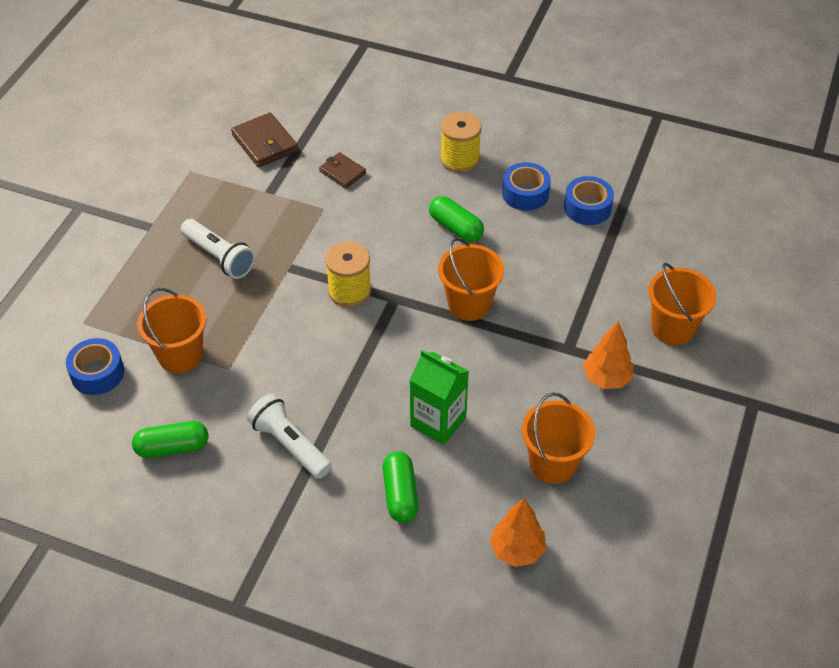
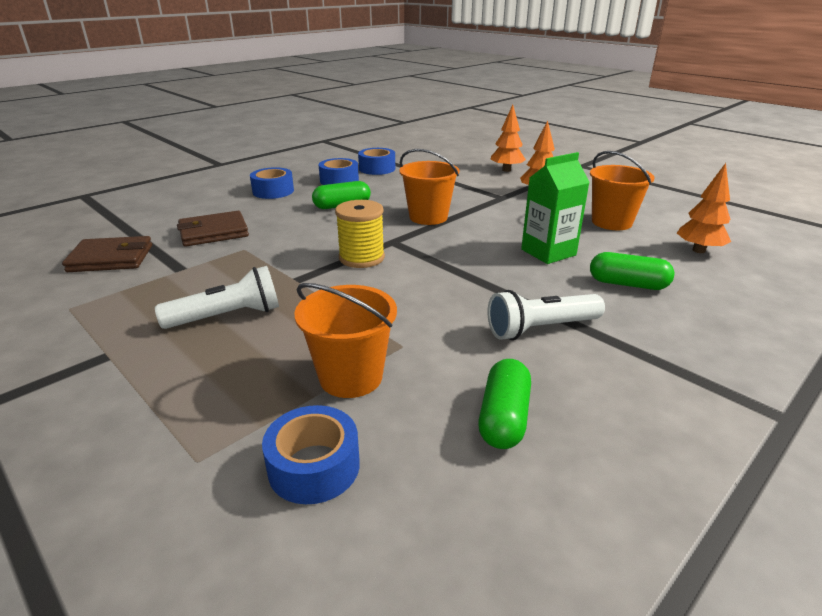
camera: 65 degrees left, 20 degrees down
brown wallet [319,152,366,188] -> brown wallet [177,211,249,247], size x1.56
yellow spool [440,111,482,173] -> blue tape [250,167,294,199]
orange bucket [648,263,716,345] -> orange tree [490,105,526,172]

